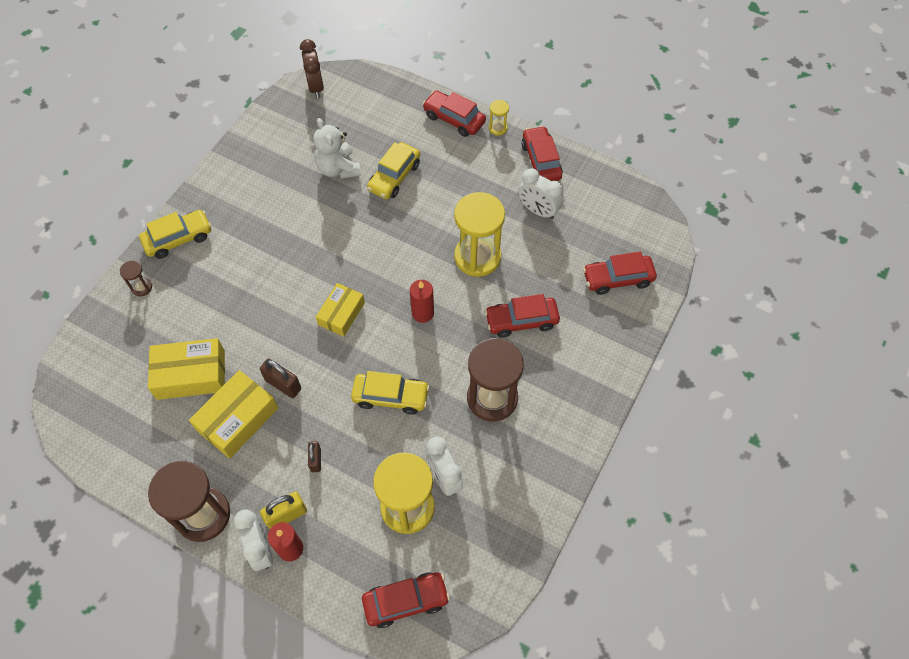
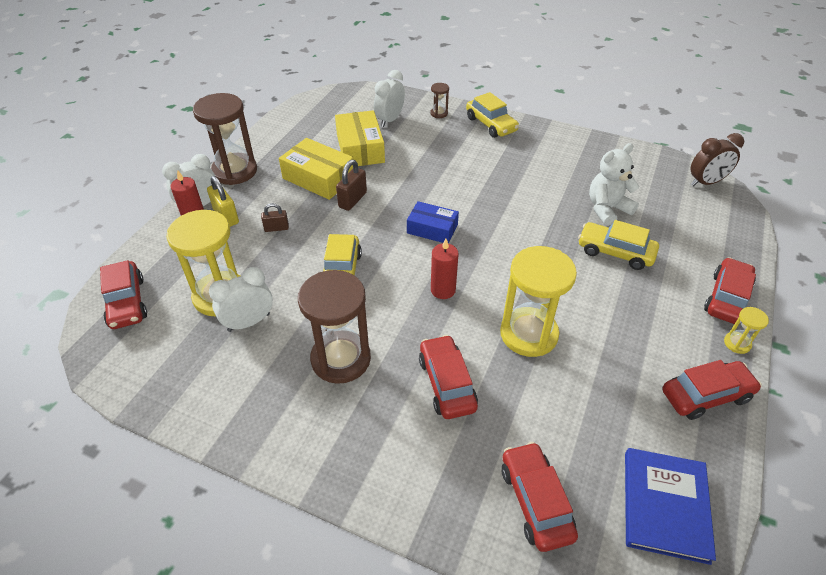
camera: 85 degrees right, 15 degrees down
yellow box [316,283,365,337] -> blue box [407,201,459,244]
white clock [518,168,563,219] -> white clock moved to [374,70,405,127]
none -> blue book [625,448,716,565]

